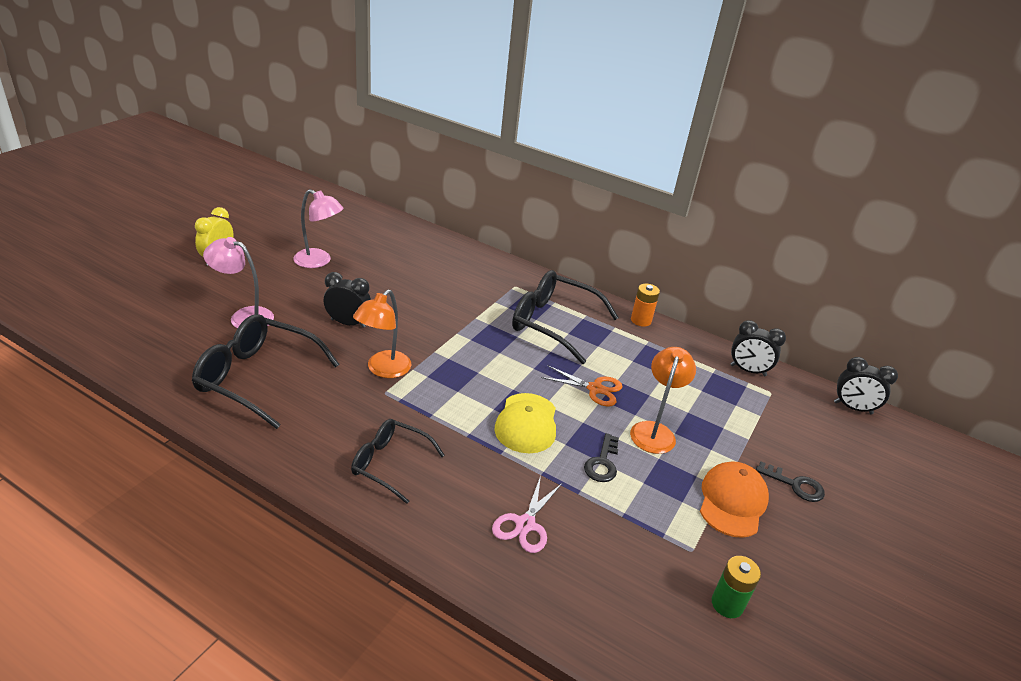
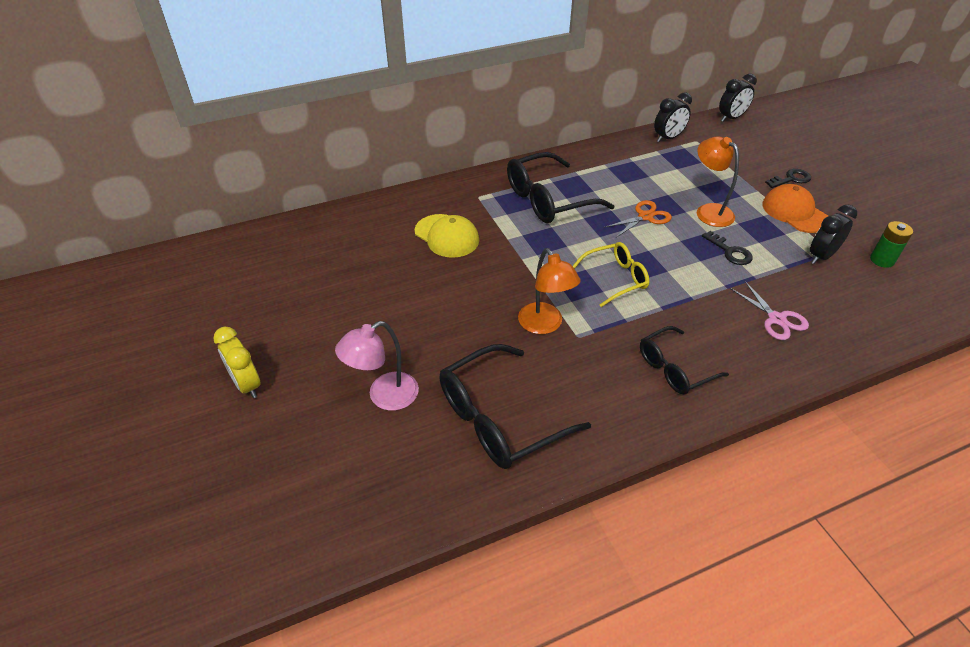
camera: 50 degrees left, 10 degrees up
pink lamp [293,189,343,268] -> none
black clock [323,272,371,328] -> black clock moved to [810,205,857,264]
yellow cap [494,393,556,453] -> yellow cap moved to [414,214,479,258]
orange battery [631,284,660,327] -> none
none -> yellow glasses [573,242,649,307]

